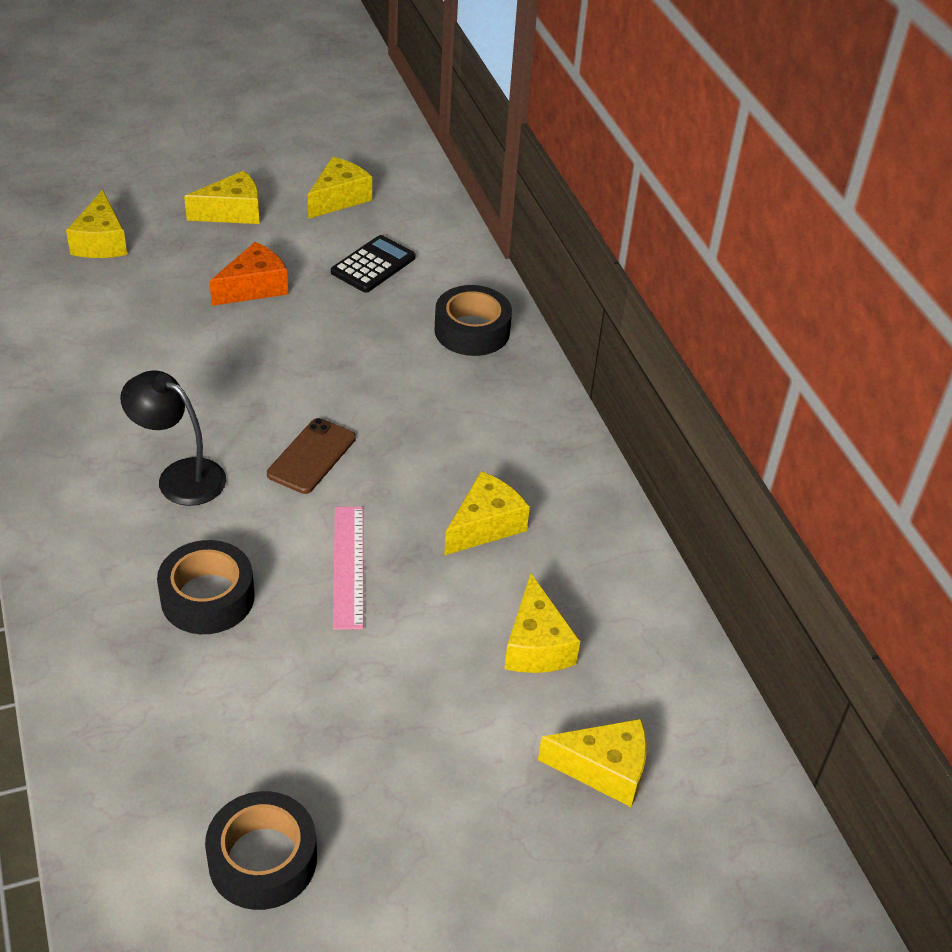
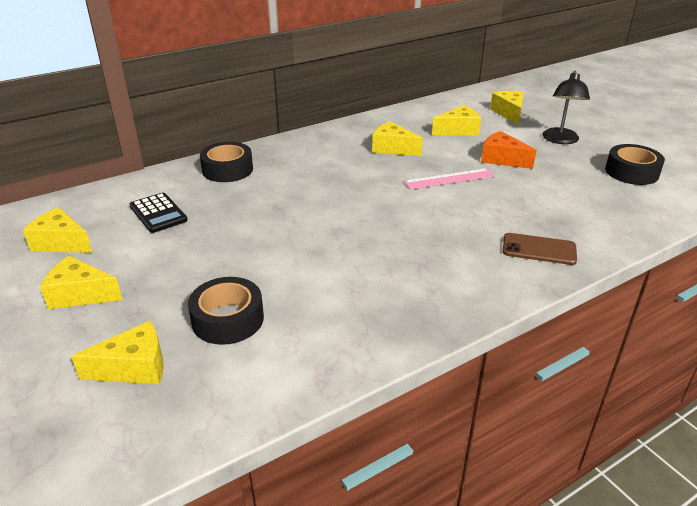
camera: 100 degrees left, 10 degrees down
black lamp [120,370,226,506] -> black lamp moved to [543,71,590,144]
black tape [157,540,255,634] -> black tape moved to [188,277,264,345]
yellow cheese [184,170,260,224] -> yellow cheese turned 45 degrees counterclockwise [40,256,123,309]
orange cheese [209,242,288,306] -> orange cheese moved to [481,131,537,169]
brown phone [267,418,356,494] -> brown phone moved to [503,233,577,265]
black calculator [331,235,416,293] -> black calculator turned 150 degrees counterclockwise [130,193,188,233]

